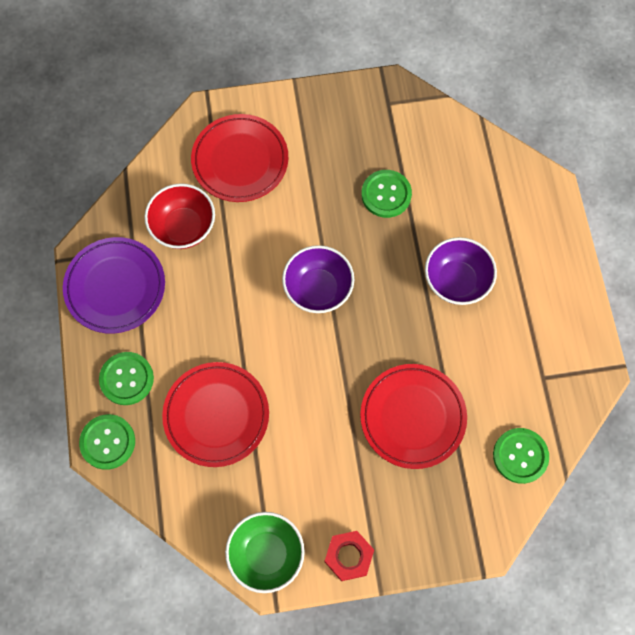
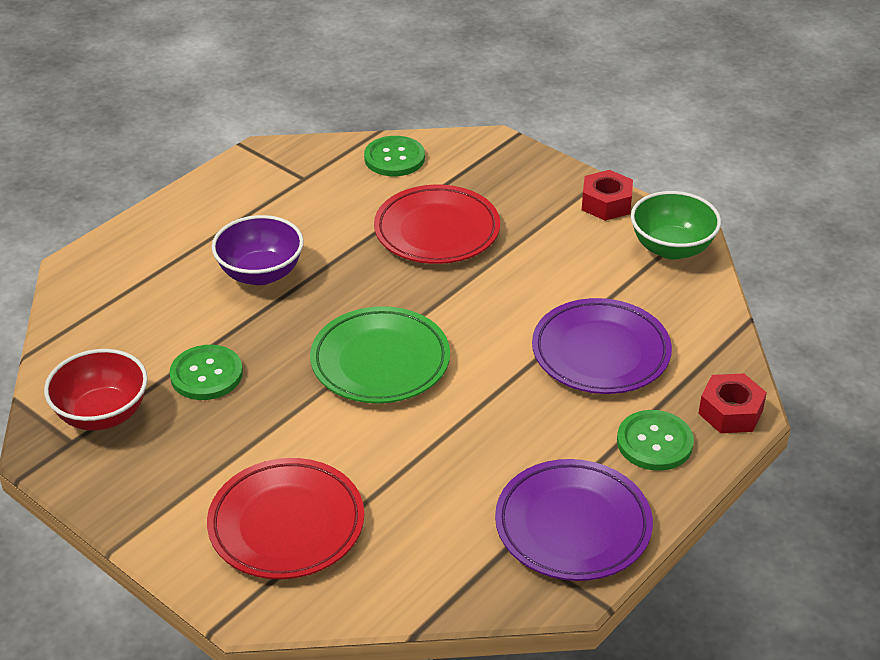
camera: 130 degrees left, 30 degrees down
green button [79,414,135,470] -> red nut [698,373,767,433]
red bowl [144,183,215,249] -> red bowl moved to [44,349,148,430]
red plate [162,362,269,467] -> purple plate [532,298,672,394]
purple bowl [282,245,354,313] -> green plate [310,306,450,403]

